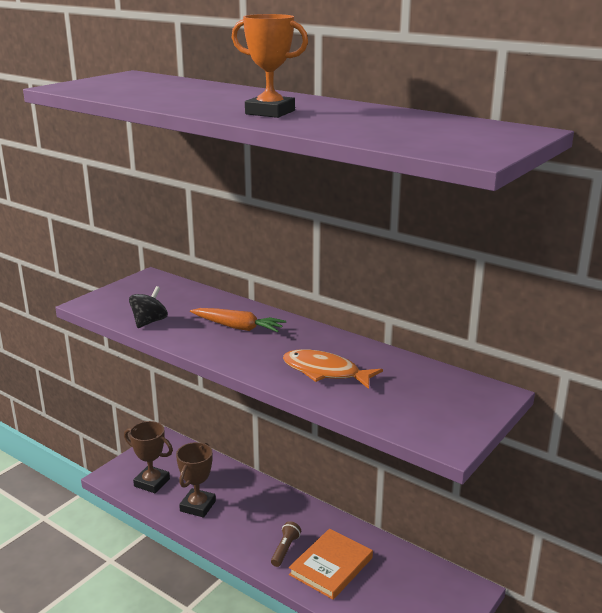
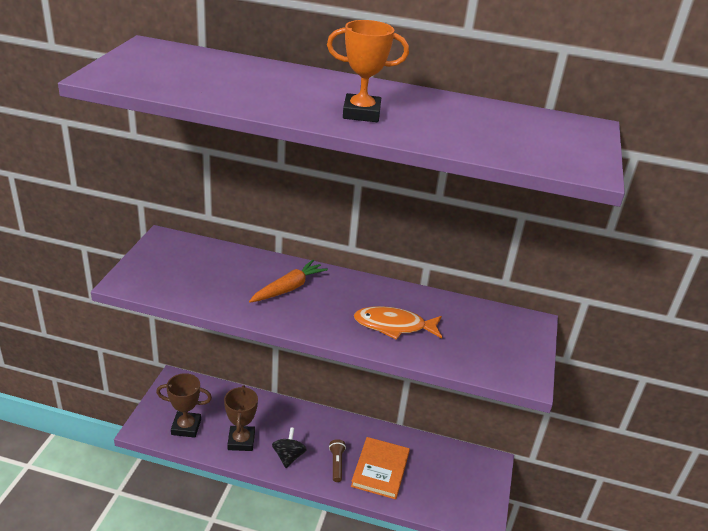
camera: 25 degrees left, 10 degrees up
black spinning top [129,286,168,328] -> black spinning top moved to [272,427,307,468]
orange carrot [190,308,286,332] -> orange carrot turned 45 degrees counterclockwise [249,260,328,303]

